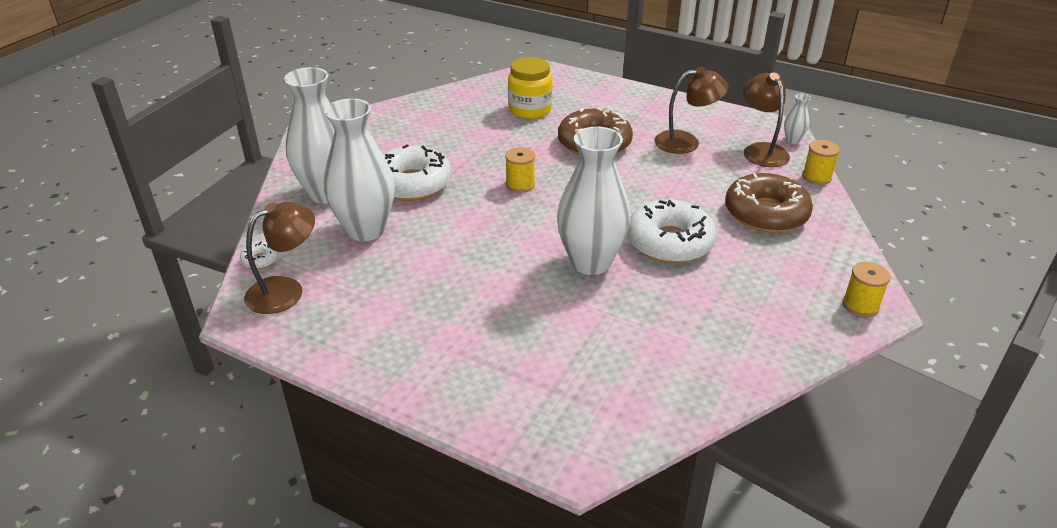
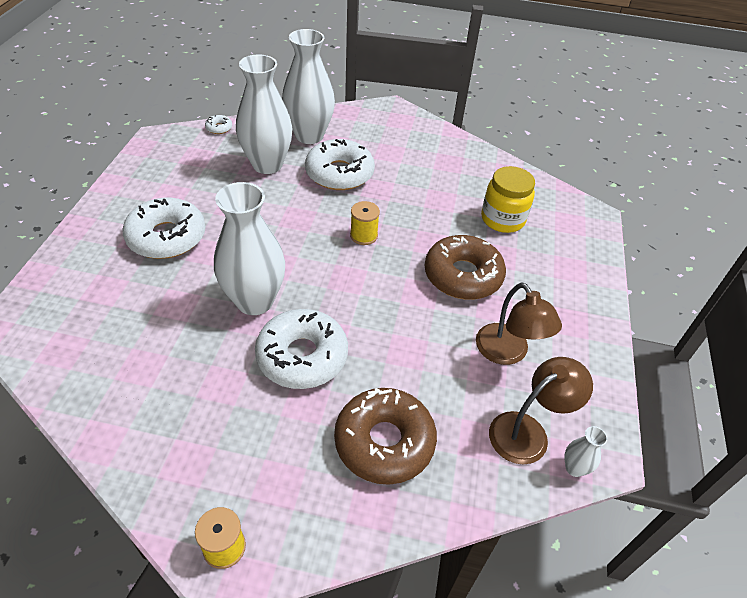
camera: 70 degrees right, 10 degrees up
brown lamp [244,202,315,314] -> none
yellow spool [802,140,840,185] -> none
none -> white donut [122,198,205,259]

